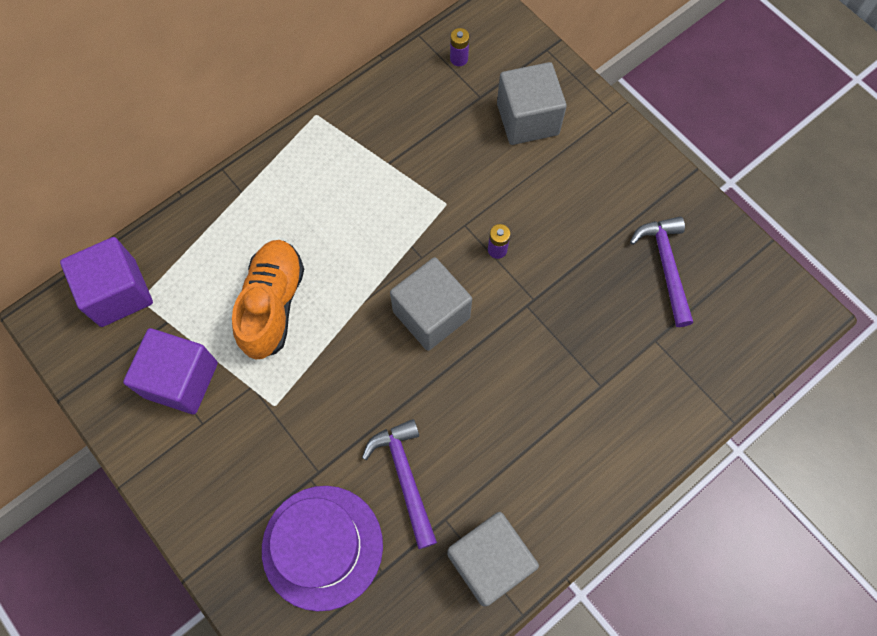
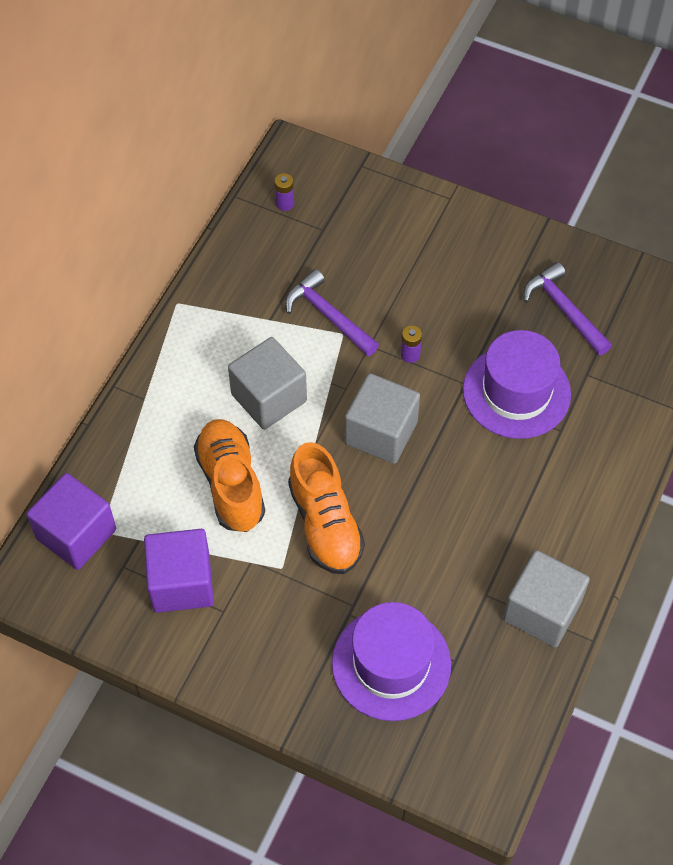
camera: 25 degrees left, 10 degrees down
purple hammer [362,419,437,549] -> purple hammer moved to [285,269,379,356]
grey cube [497,62,567,145] -> grey cube moved to [228,337,307,430]
none -> orange shoe [288,442,365,574]
none -> purple hat [463,330,571,439]

